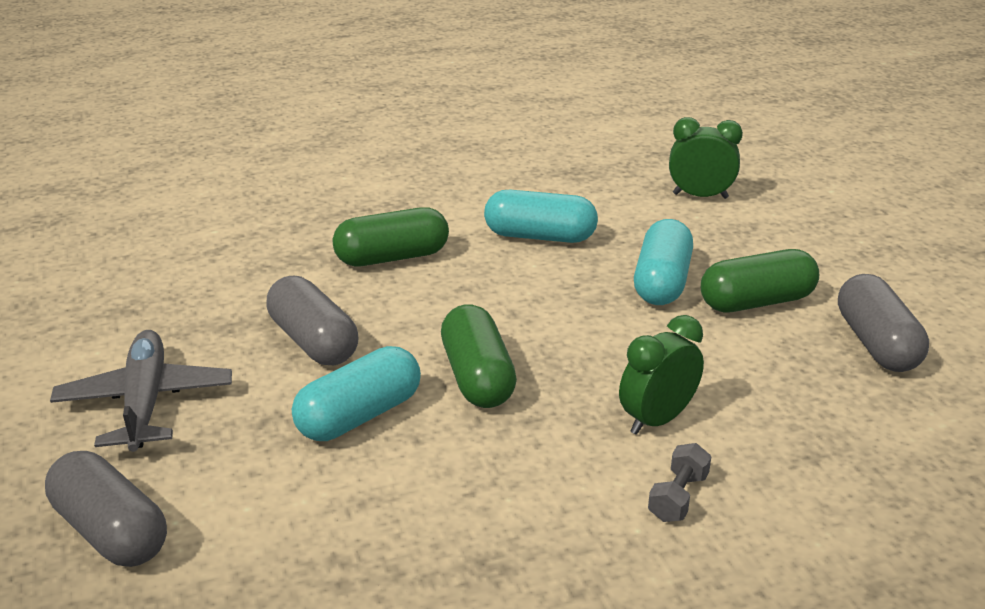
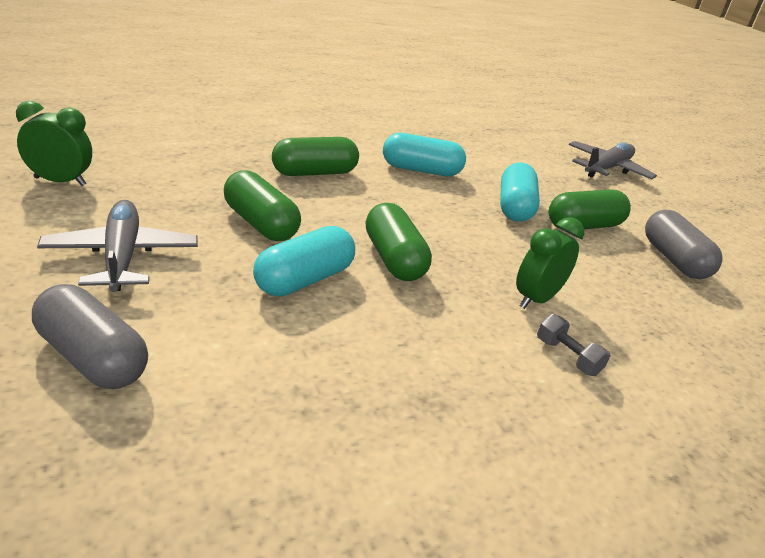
camera: 10 degrees left, 0 degrees up
grey capsule [266,276,358,365] -> green capsule [224,170,301,241]
grey dumbbell [648,443,711,522] -> grey dumbbell turned 60 degrees counterclockwise [537,314,611,376]
green clock [669,117,743,199] -> green clock moved to [16,101,92,186]
none -> grey plane [568,141,657,179]

